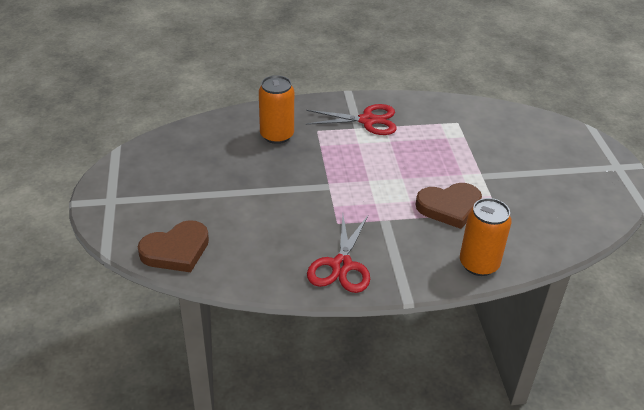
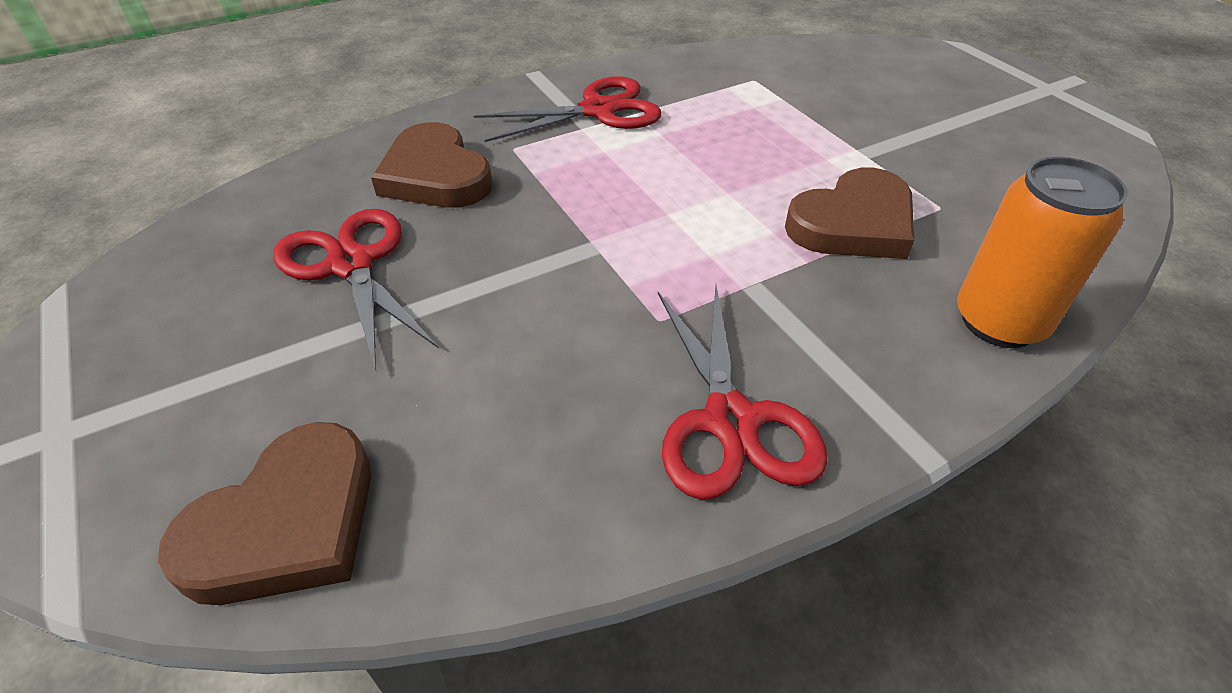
camera: 20 degrees left, 5 degrees up
orange can [259,75,294,144] -> brown heart [371,122,493,208]
none -> red scissors [273,209,439,370]

